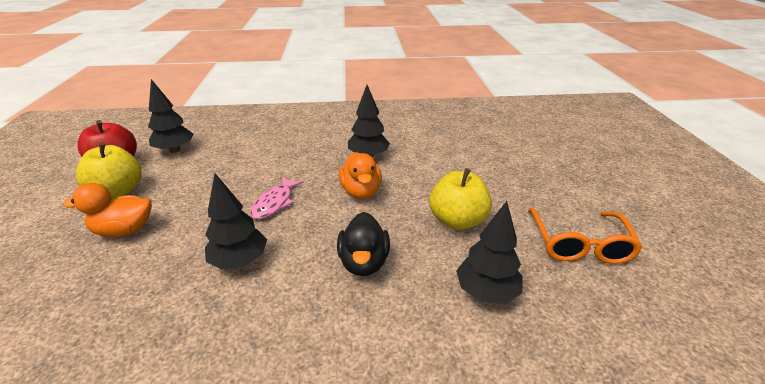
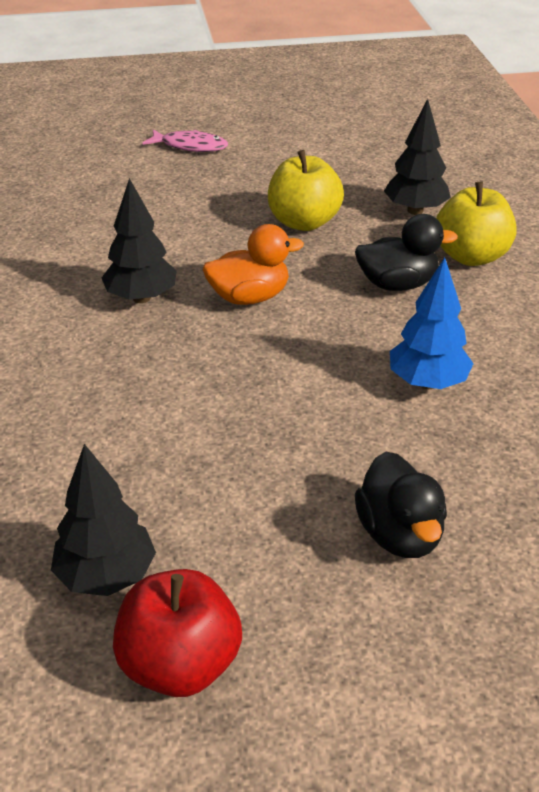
camera: 95 degrees left, 5 degrees up
orange duck [63,183,152,237] -> black duck [355,452,447,558]
yellow apple [76,142,142,199] -> yellow apple moved to [436,182,517,266]
black tree [205,173,267,270] -> blue tree [390,257,474,389]
pink fish [250,177,304,219] -> pink fish moved to [142,129,228,152]
orange glasses [528,208,643,264] -> none

